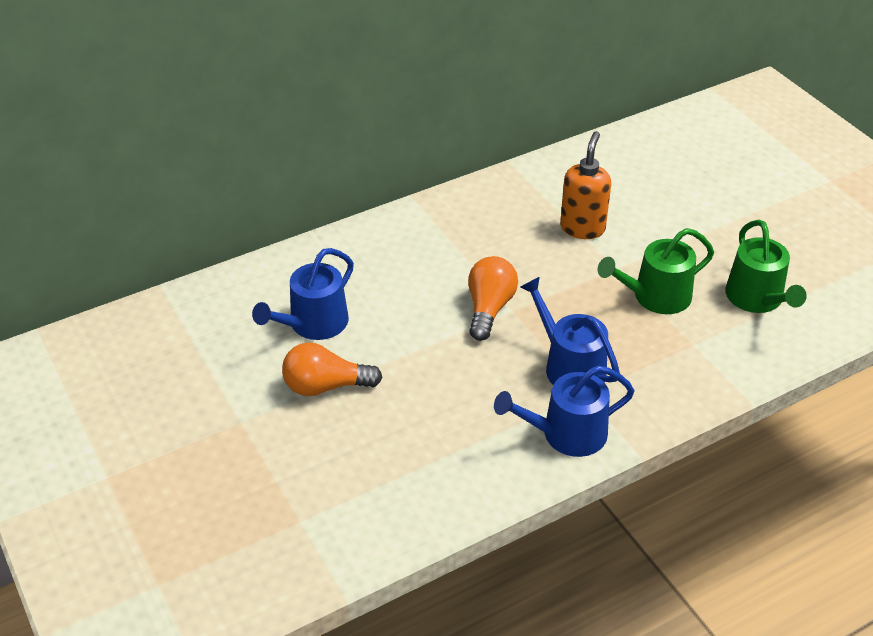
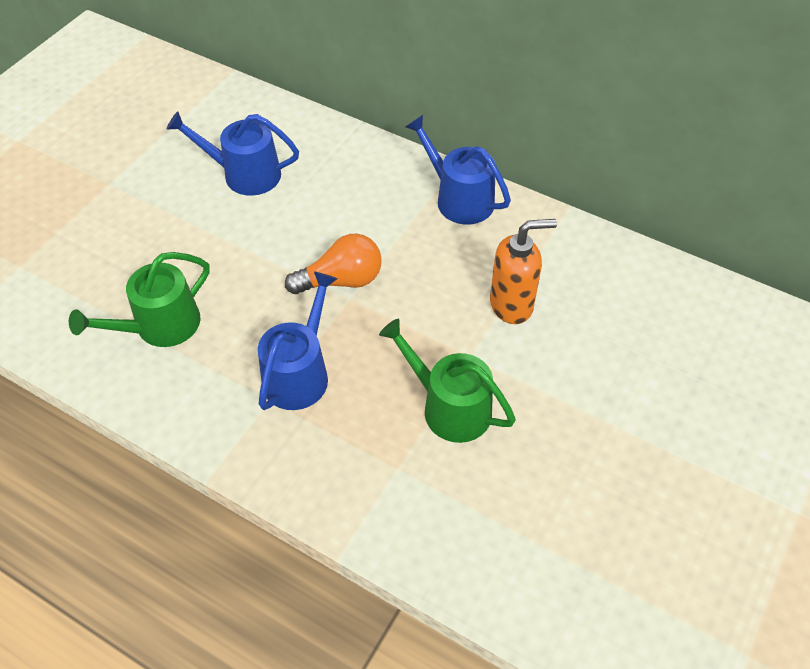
camera: 60 degrees right, 10 degrees up
orange light bulb [282,342,383,396] -> none
blue watering can [494,365,635,457] -> blue watering can moved to [406,115,511,225]
green watering can [725,220,807,313] -> green watering can moved to [69,252,210,347]

